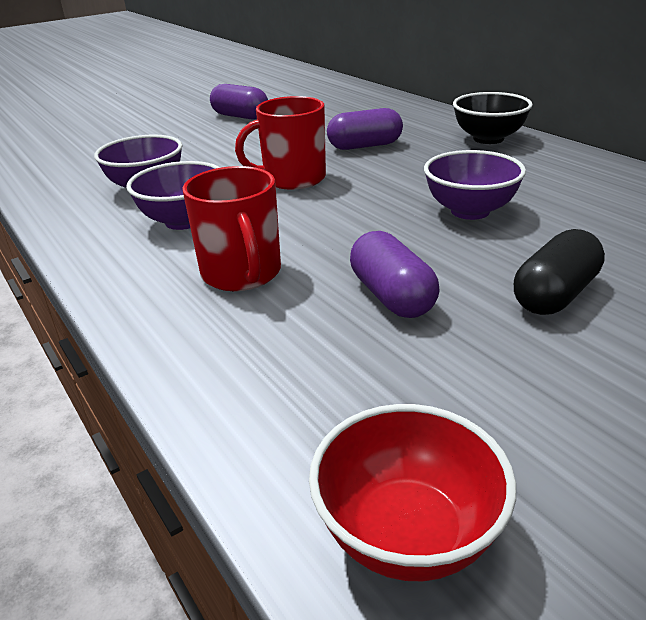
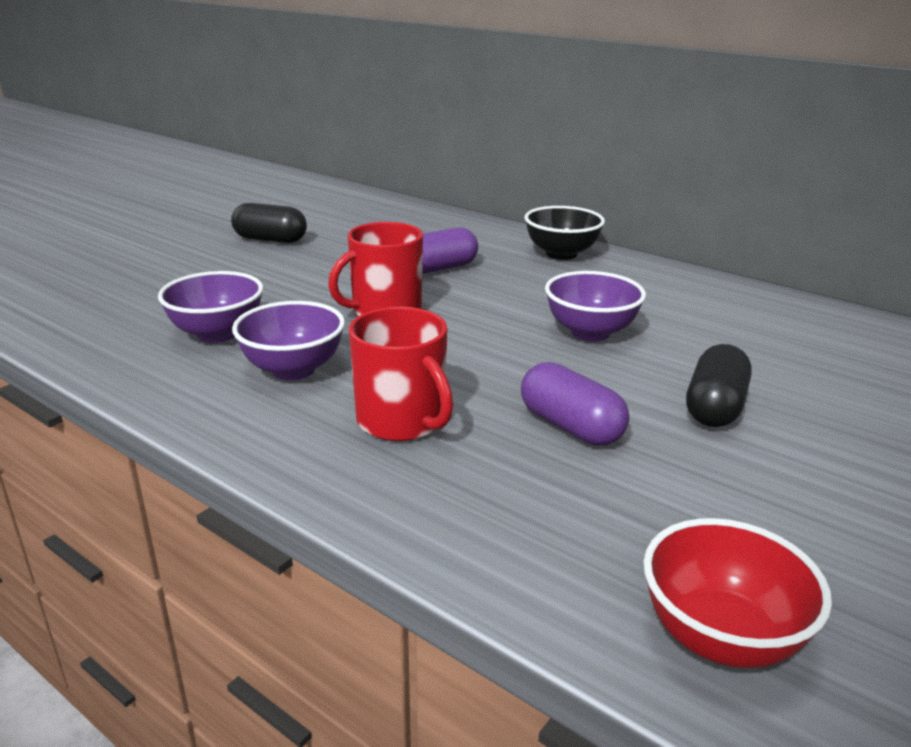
camera: 20 degrees left, 5 degrees down
purple capsule [210,84,268,120] -> black capsule [231,203,307,243]

